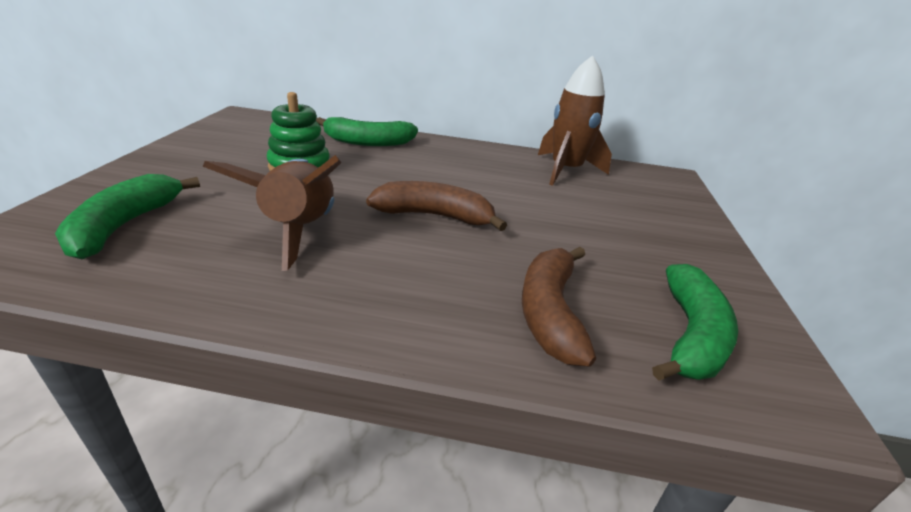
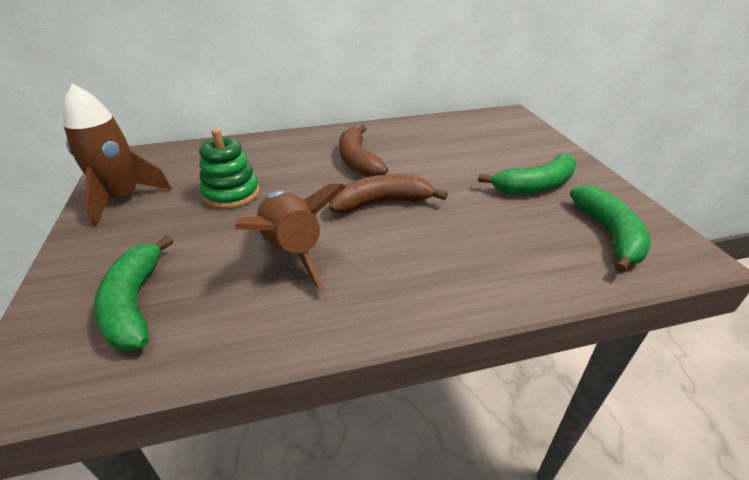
camera: 20 degrees left, 5 degrees up
green banana [316,117,418,146] -> green banana moved to [478,154,577,194]
brown banana [522,247,596,367] -> brown banana moved to [339,125,388,177]
brown rocket [538,55,612,186] -> brown rocket moved to [63,83,172,226]

